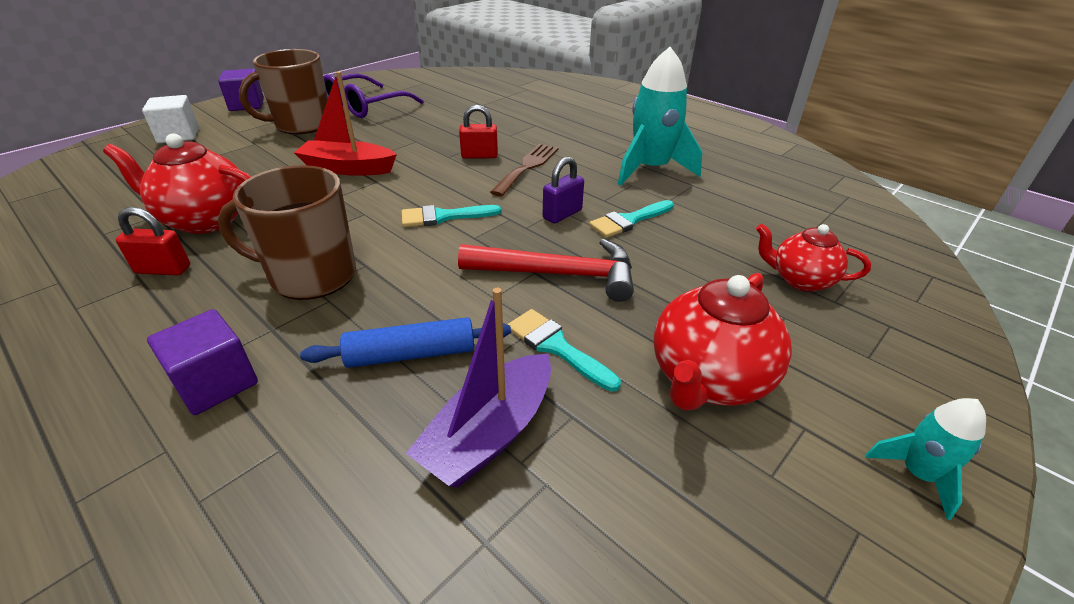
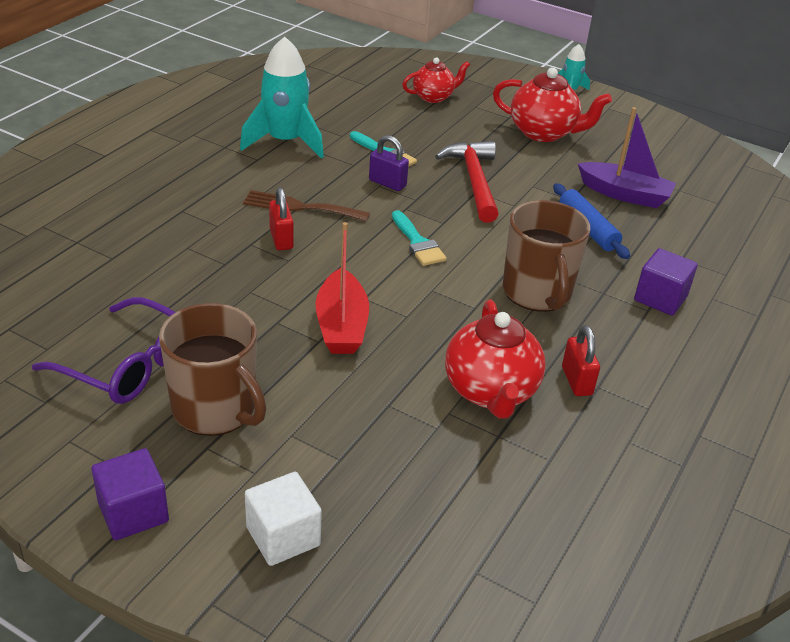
camera: 105 degrees left, 0 degrees up
turquoise brush [507,309,621,392] -> none
red teapot [756,224,871,292] -> red teapot turned 120 degrees counterclockwise [402,57,470,103]

